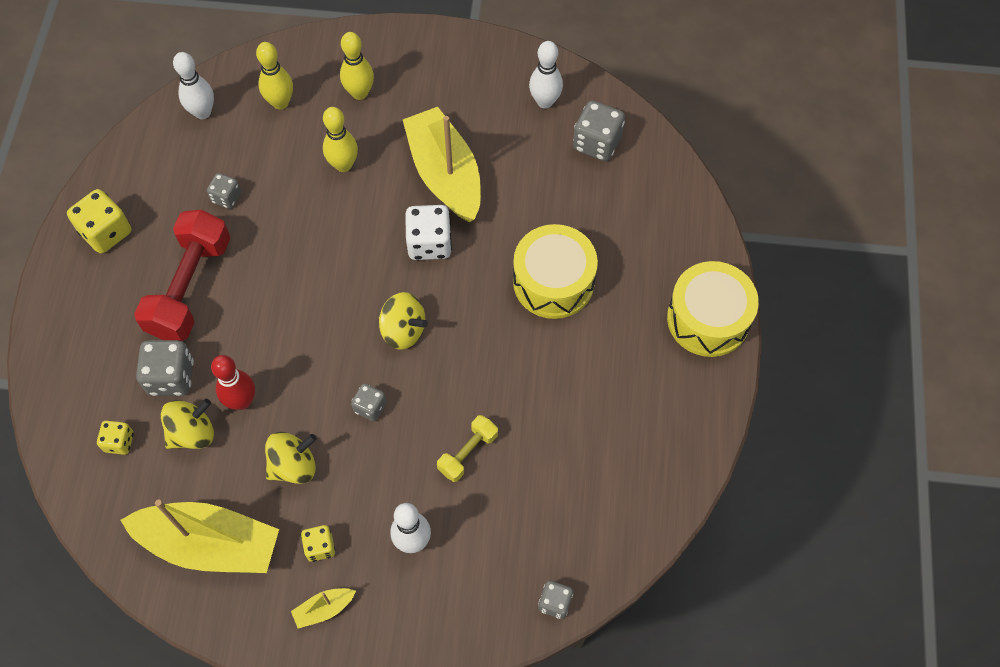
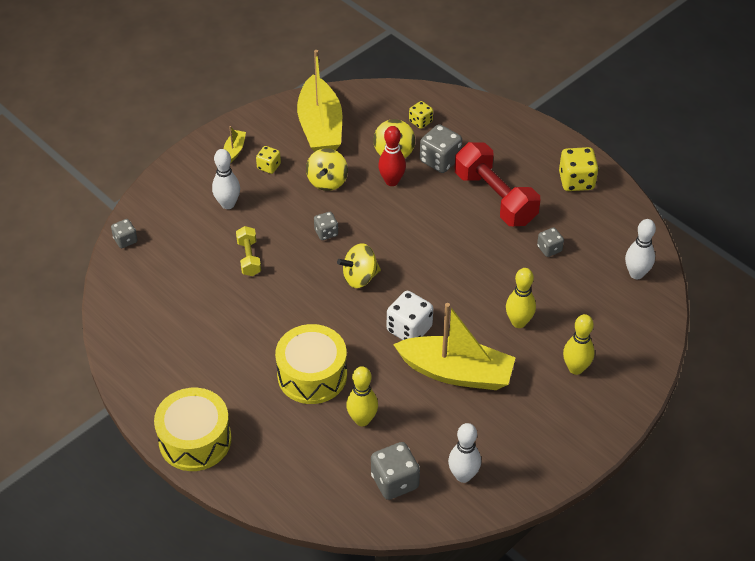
camera: 130 degrees right, 15 degrees down
yellow boat [121,500,279,573] -> yellow boat turned 60 degrees counterclockwise [297,50,342,152]
yellow bowling pin [256,42,293,110] -> yellow bowling pin moved to [346,366,378,426]

